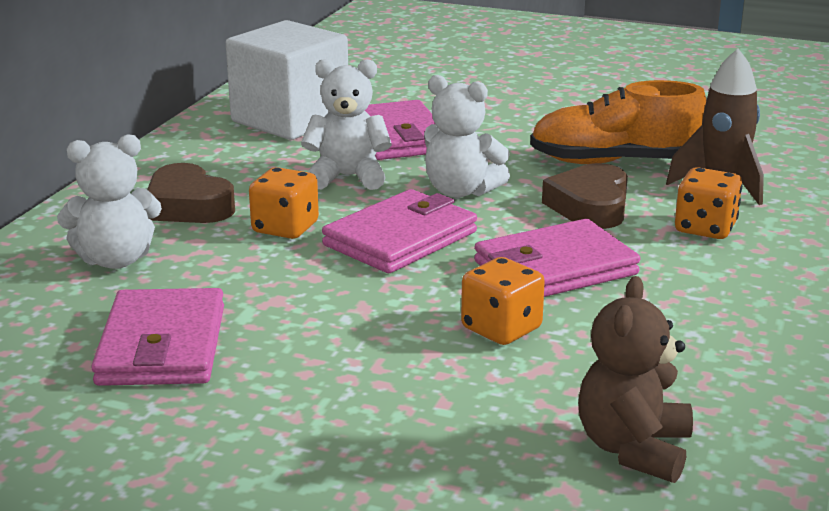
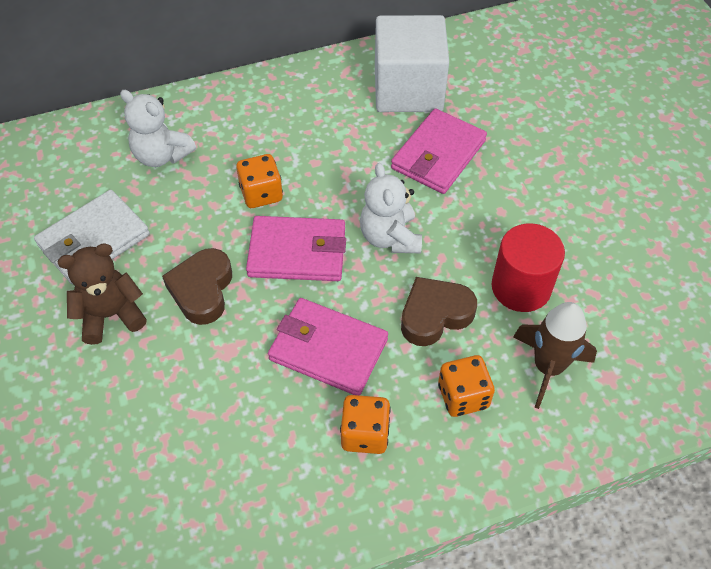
camera: 50 degrees right, 30 degrees up
pink wallet [91,288,224,386] -> white wallet [34,190,150,284]
brown heart [147,163,235,223] -> brown heart moved to [162,248,232,325]
white teddy bear [301,59,392,190] -> none
orange dice [461,257,545,345] -> orange dice moved to [340,395,391,454]
orange shoe [530,80,707,164] -> red cylinder [492,223,565,312]
brown teddy bear [578,276,693,483] -> brown teddy bear moved to [57,243,147,345]

